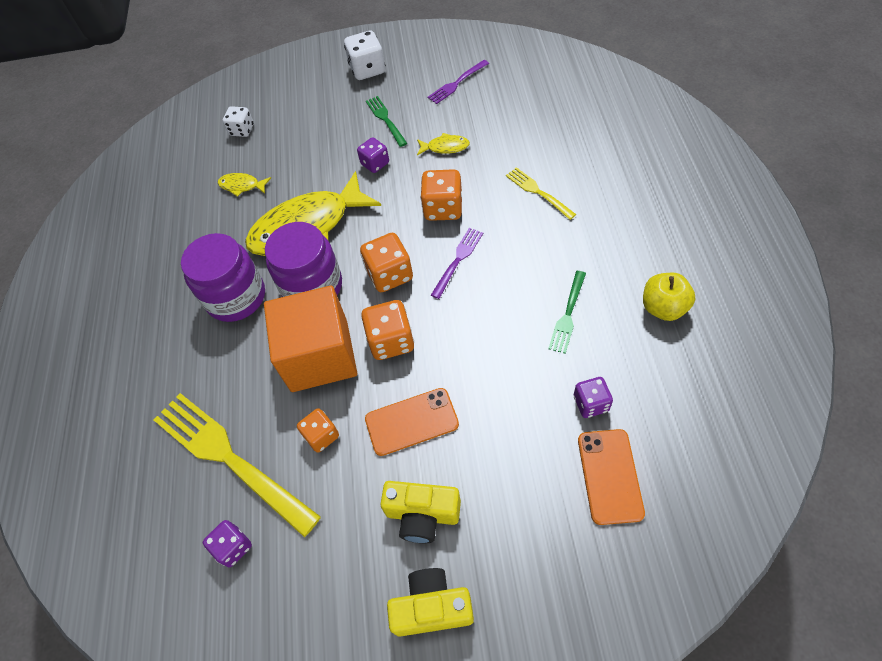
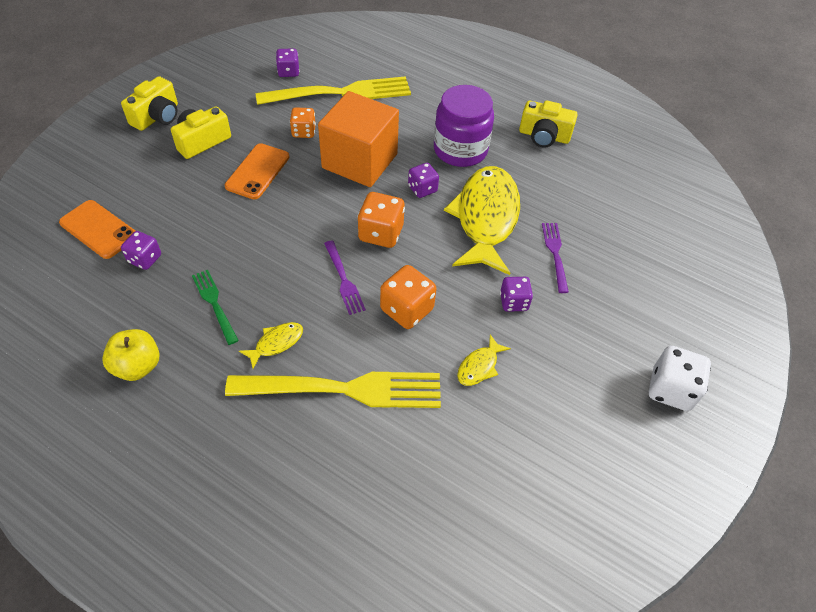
camera: 120 degrees right, 5 degrees down
yellow fish [218,173,271,197] -> yellow fish moved to [239,322,303,369]
white dice [223,106,254,137] -> none
purple jar [265,222,342,297] -> purple dice [408,163,439,198]
orange dice [361,300,414,360] -> none
green fork [366,96,407,147] -> none
purple fork [428,60,489,104] -> purple fork moved to [542,223,569,293]
yellow fork [506,167,576,220] -> yellow fork [225,372,441,408], size x2.04
none -> yellow camera [519,100,578,148]

